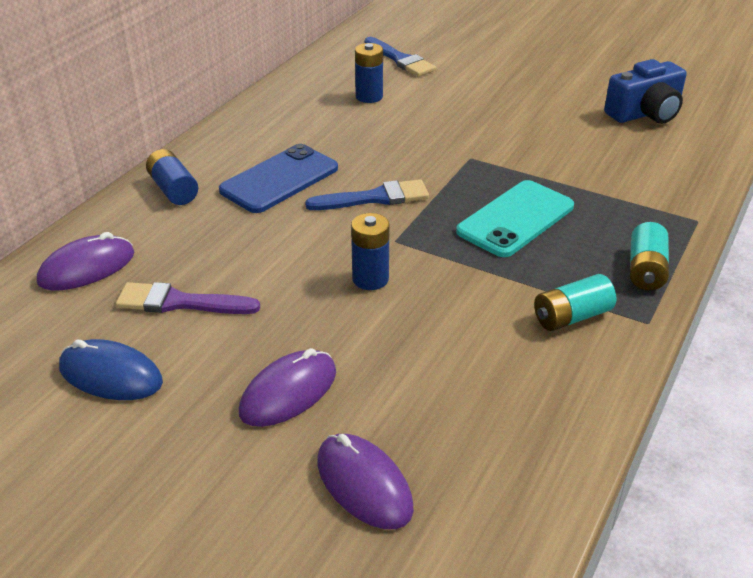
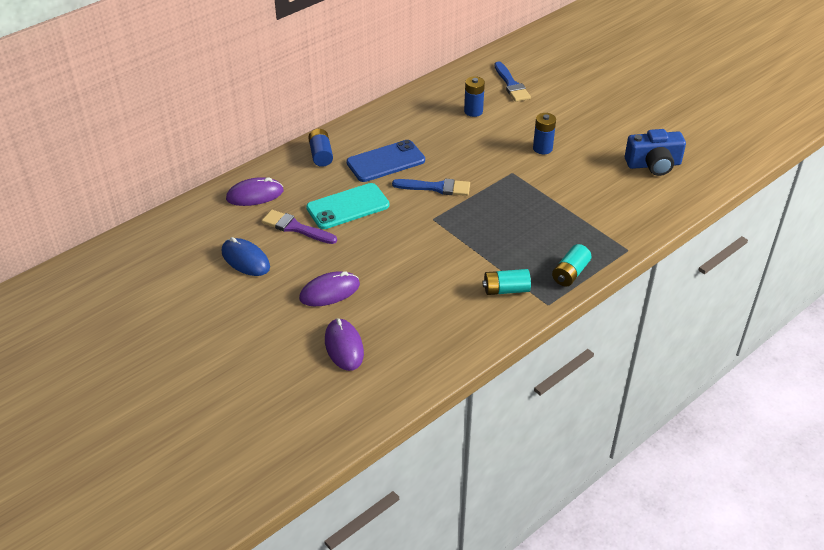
camera: 20 degrees right, 5 degrees up
blue battery [351,213,390,290] -> blue battery moved to [533,113,556,154]
turquoise phone [456,180,574,257] -> turquoise phone moved to [306,183,389,229]

